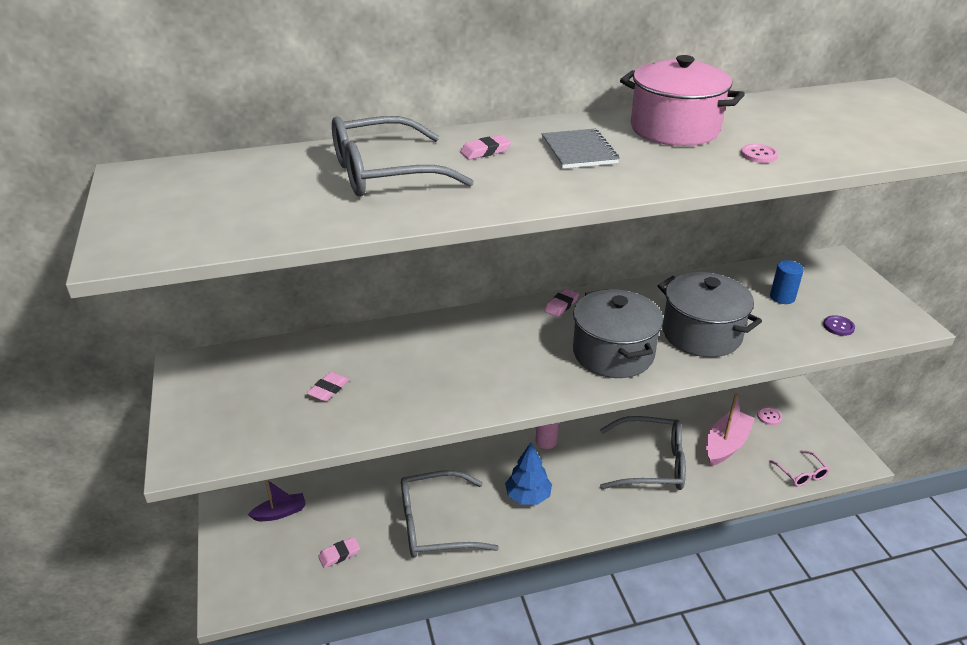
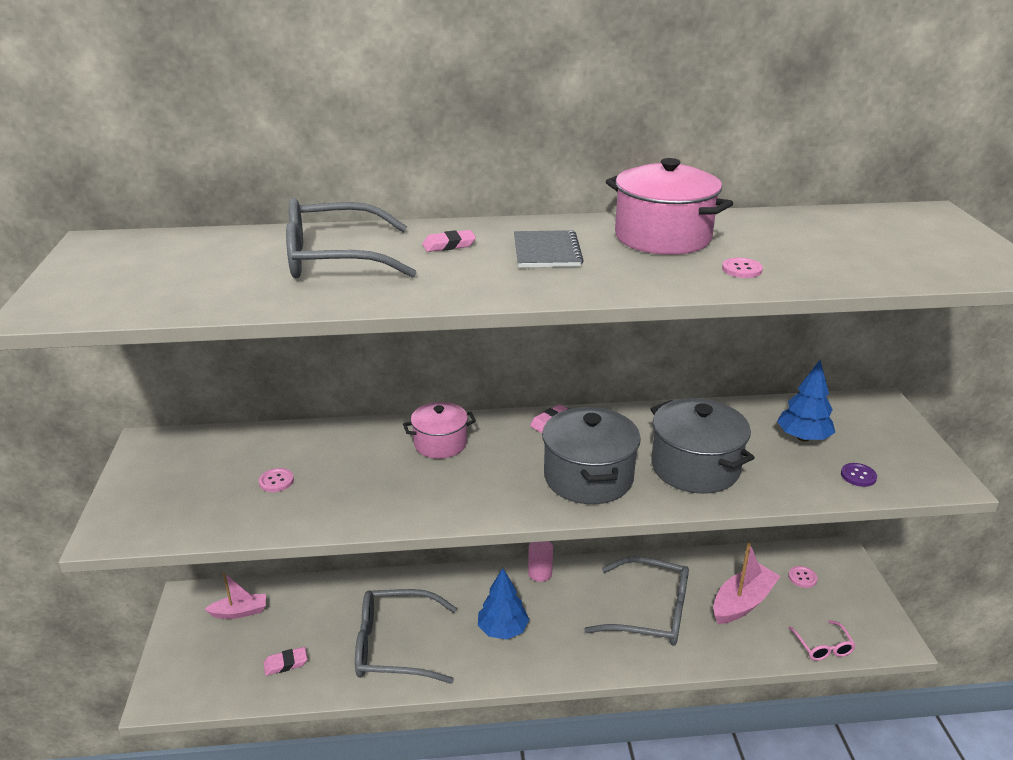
camera: 10 degrees right, 5 degrees down
purple boat [248,480,306,521] -> pink boat [205,573,266,619]
pink eraser [307,372,349,402] -> pink button [259,468,294,492]
blue cylinder [770,260,804,304] -> blue tree [777,360,835,441]
none -> pink pot [403,402,476,459]

